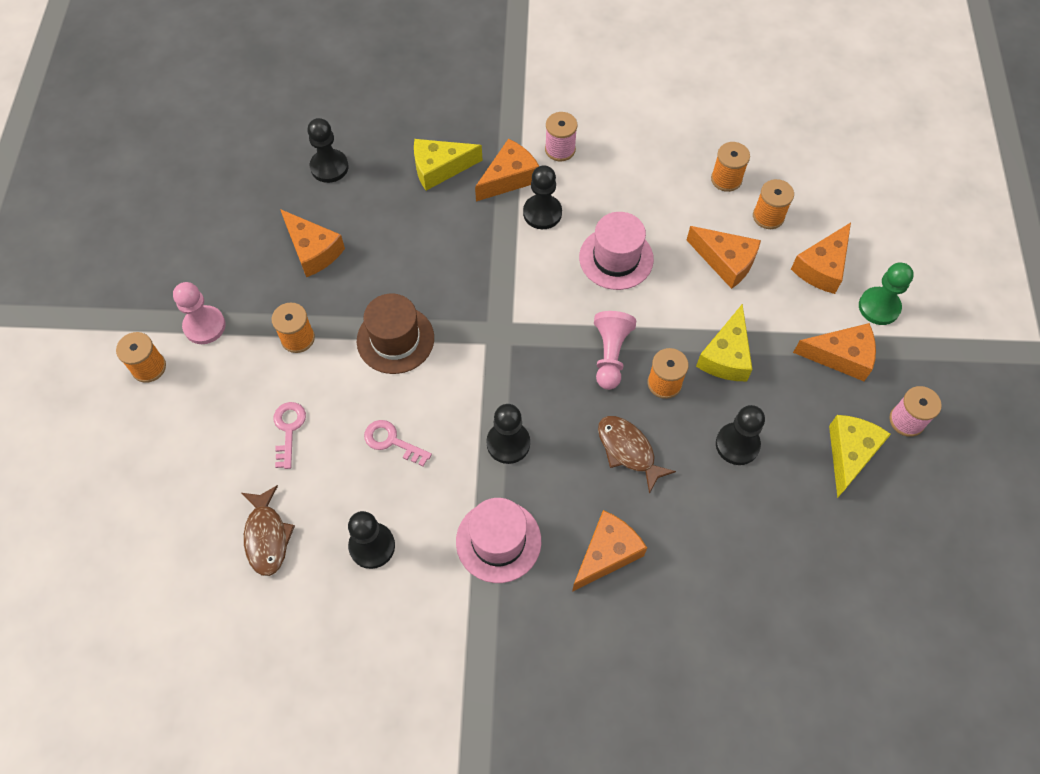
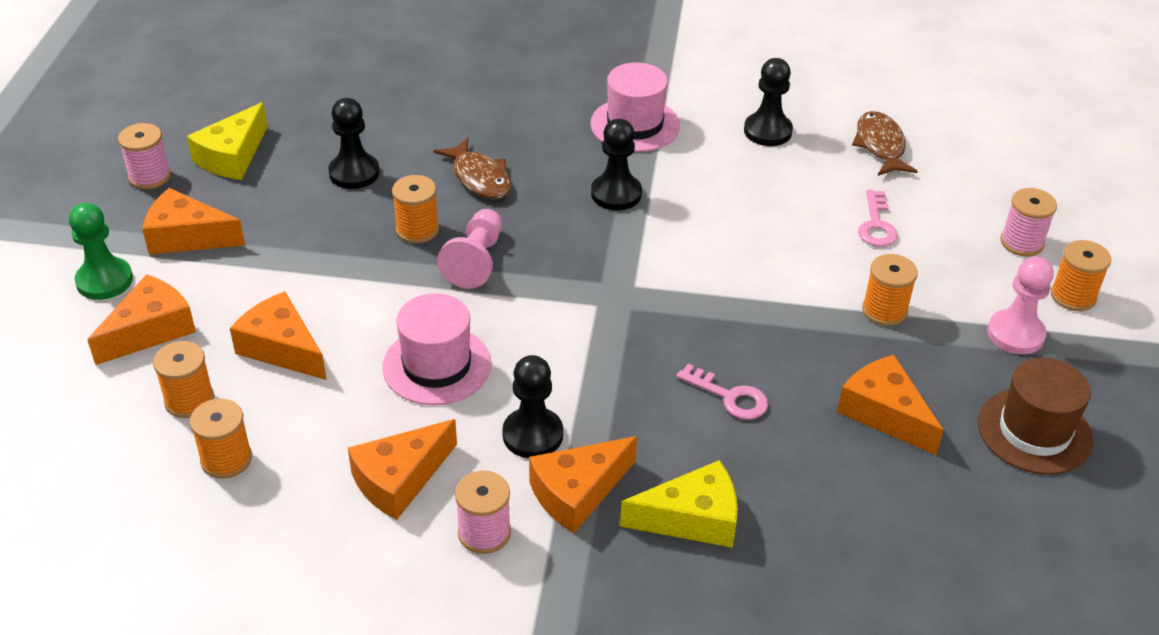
camera: 175 degrees left, 20 degrees down
black pawn [307,118,348,183] -> none
brown hat [357,294,434,374] -> brown hat moved to [978,357,1093,475]
pink key [364,420,432,467] -> pink key moved to [676,364,768,420]
orange cheese [572,510,647,592] -> orange cheese moved to [348,419,457,520]
yellow cheese [696,304,753,381] -> none
none -> pink spool [1000,188,1057,256]

